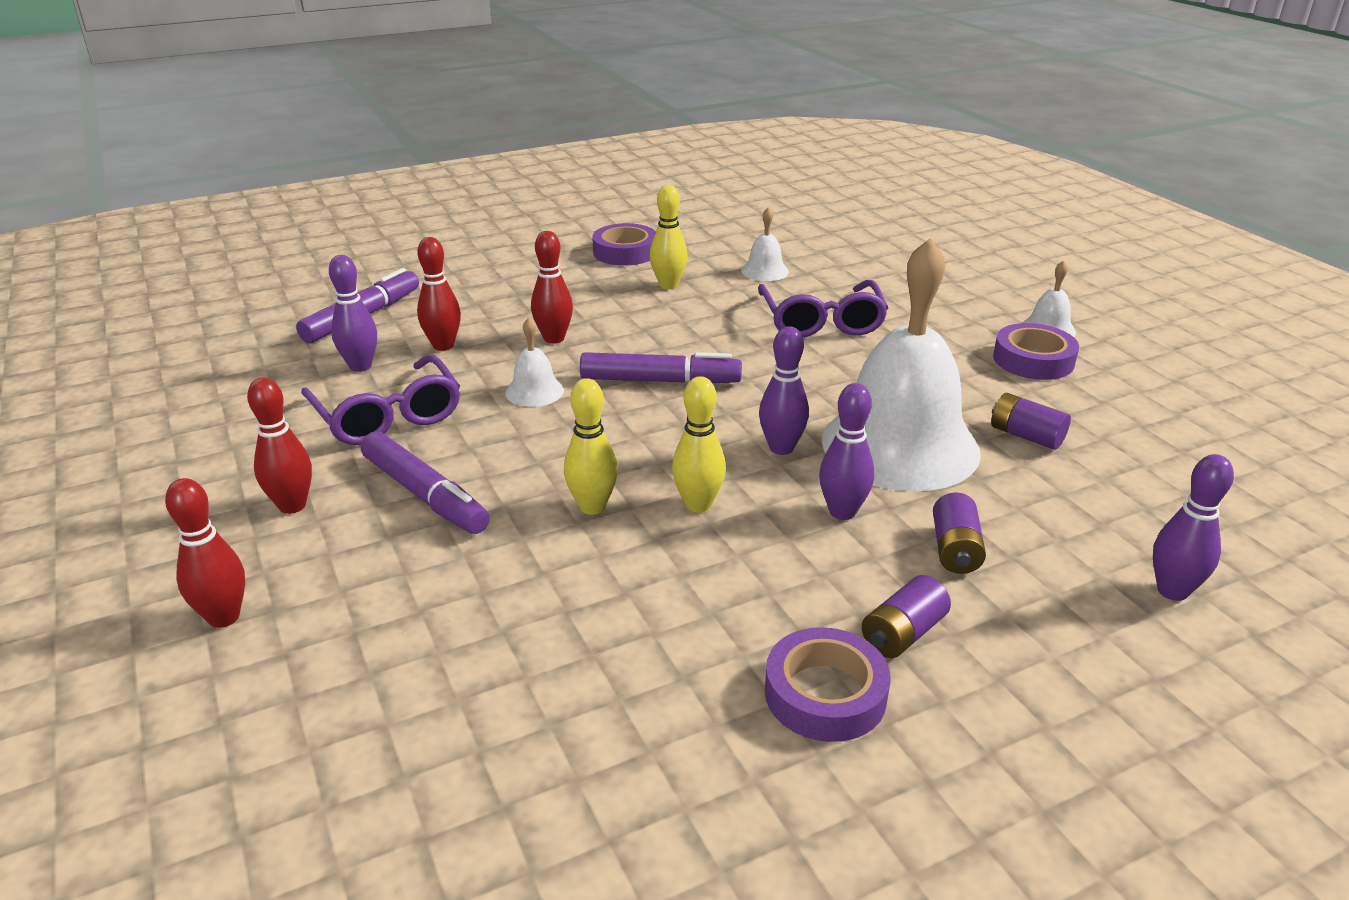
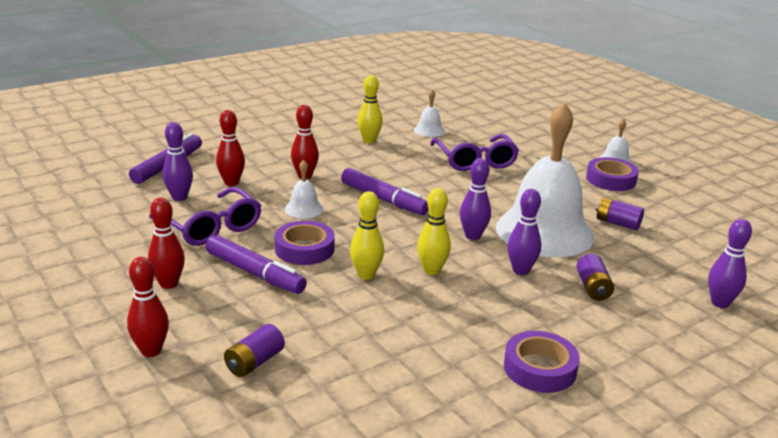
camera: 10 degrees left, 5 degrees down
purple marker [580,352,742,383] -> purple marker turned 45 degrees clockwise [341,168,429,215]
purple tape [592,223,656,266] -> purple tape moved to [275,221,335,265]
purple battery [862,575,951,658] -> purple battery moved to [224,324,285,377]

